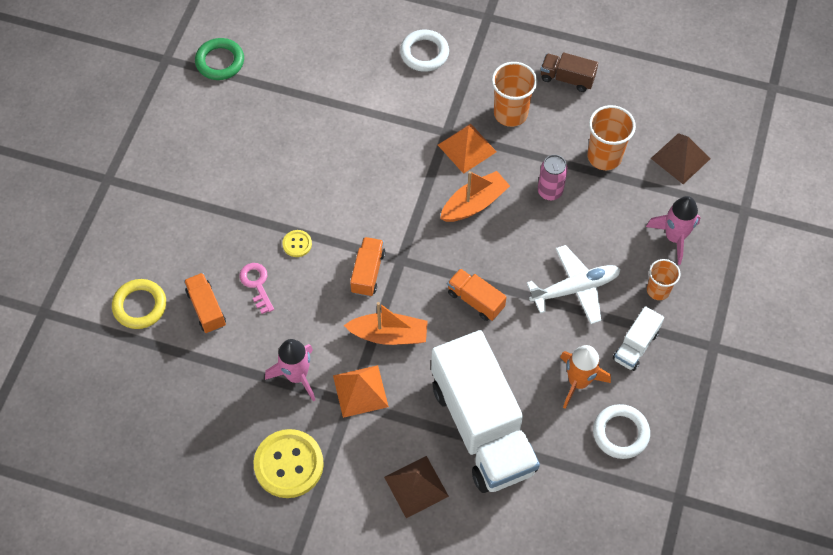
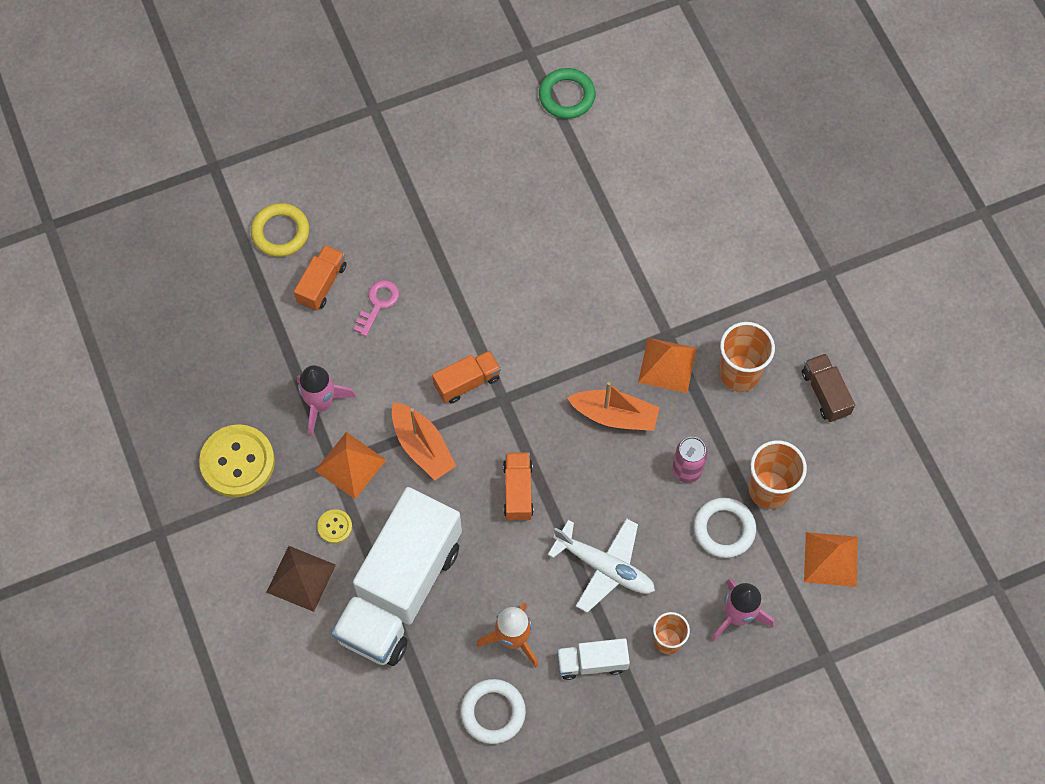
camera: 50 degrees right, 5 degrees up
yellow button [282,230,312,257] -> yellow button moved to [317,509,352,544]
white ring [400,30,449,72] -> white ring moved to [694,498,756,558]
brown pyramid [651,133,710,184] -> orange pyramid [804,532,858,587]

